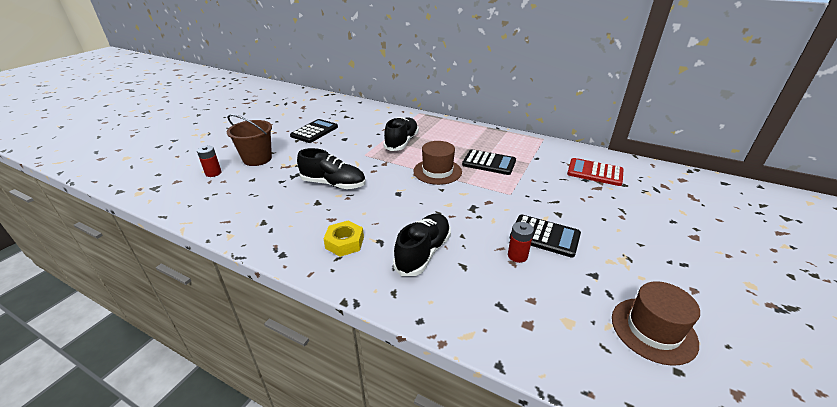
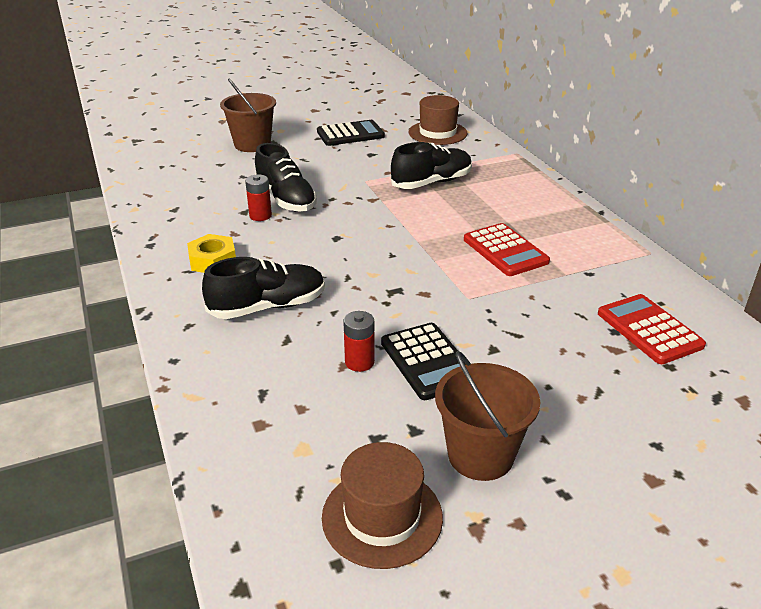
camera: 40 degrees right, 0 degrees up
red battery [197,146,222,177] -> red battery moved to [245,174,272,221]
brown hat [413,141,462,185] -> brown hat moved to [409,95,467,145]
black calculator [462,149,516,175] -> red calculator [464,223,550,276]
none -> brown bucket [435,351,540,481]

